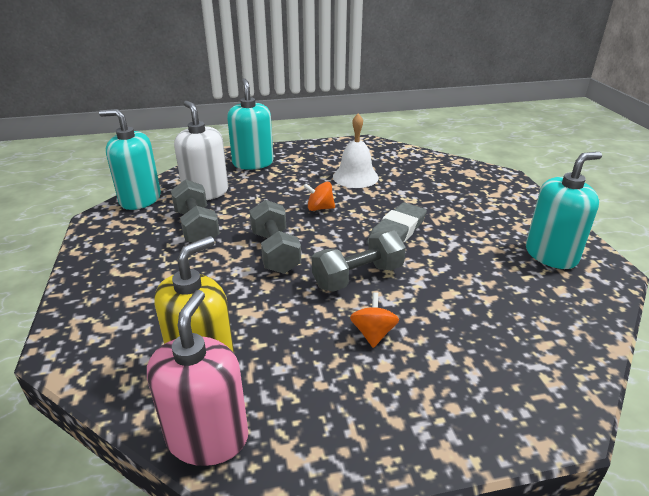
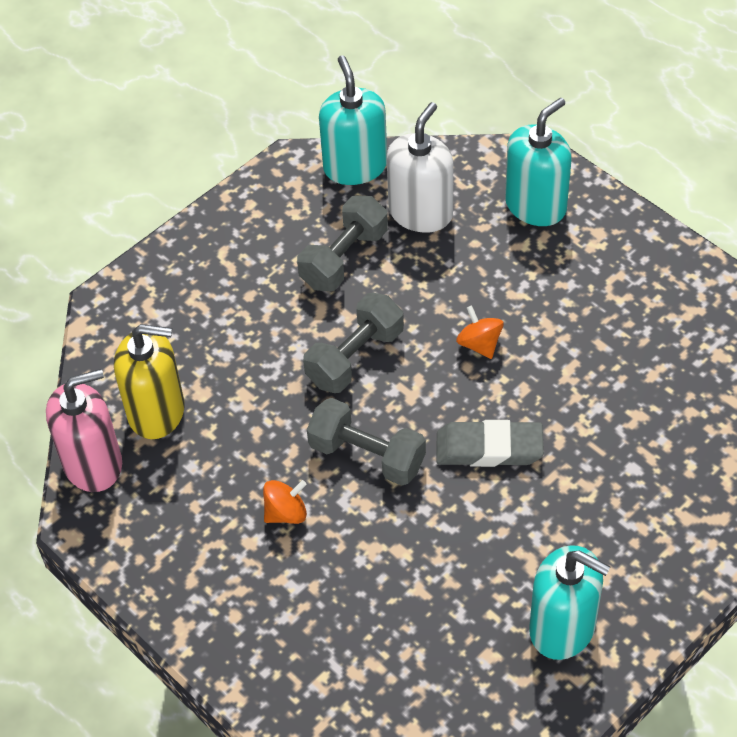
camera: 60 degrees right, 20 degrees up
white bell [333,114,379,188] -> none

